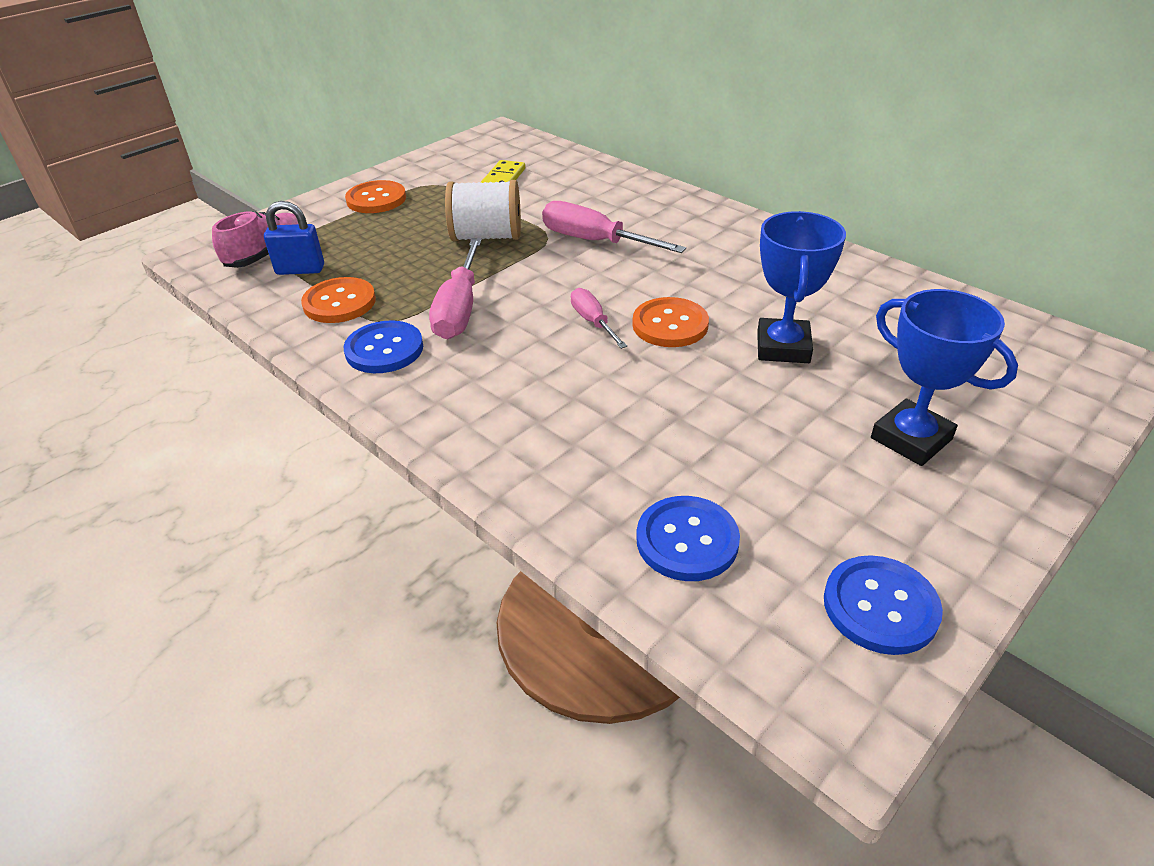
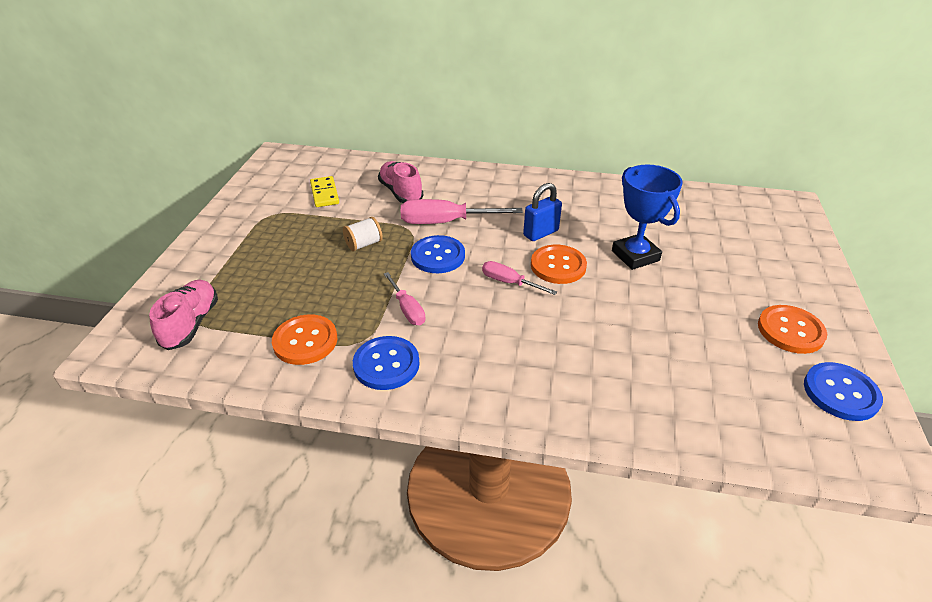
camera: 35 degrees left, 0 degrees up
blue padlock [264,201,324,275] -> blue padlock moved to [523,183,562,241]
orange button [345,180,406,213] -> orange button moved to [758,305,827,354]
pink screwdriver [429,238,482,339] -> pink screwdriver [384,272,425,325], size x0.59
white spool [445,180,521,241] -> white spool [343,217,383,251], size x0.56
blue button [636,496,740,581] -> blue button moved to [411,235,465,273]
blue trophy [871,289,1018,466] -> none
none -> pink shoe [378,161,423,203]

